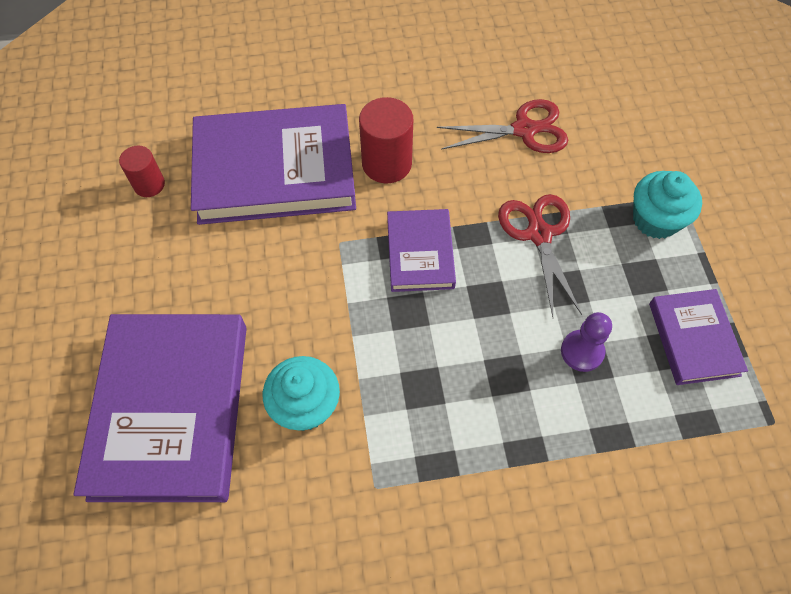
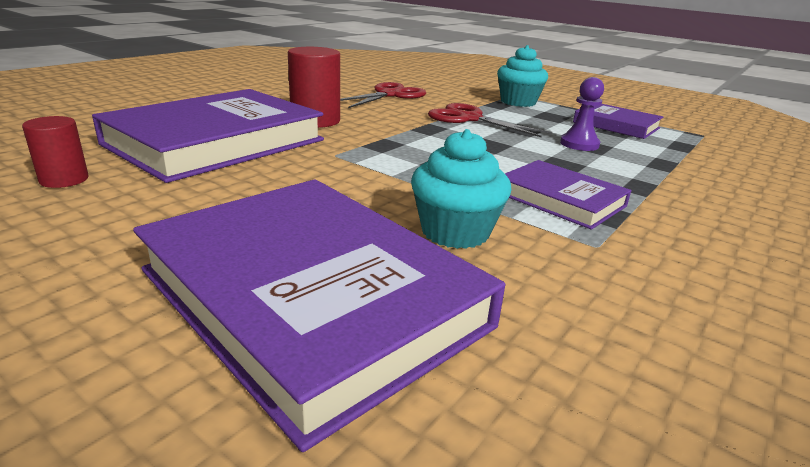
camera: 45 degrees left, 35 degrees down
purple book [387,209,456,292] -> purple book moved to [505,160,632,230]

